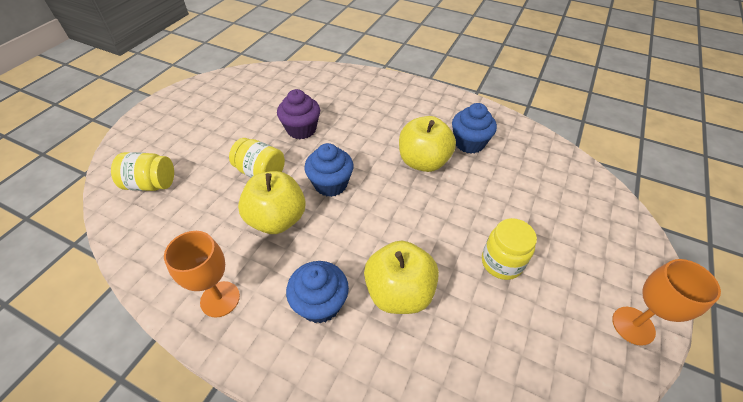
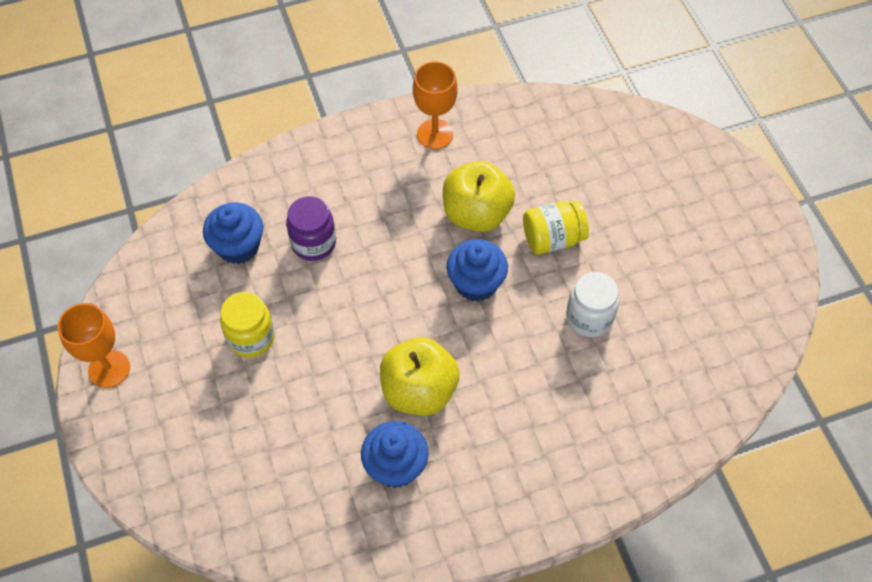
camera: 135 degrees right, 10 degrees up
yellow jar [111,152,174,191] -> none
purple cupcake [277,89,320,139] -> white jar [566,272,619,337]
blue cupcake [286,261,349,324] -> blue cupcake moved to [203,203,263,264]
yellow apple [364,240,439,314] -> purple jar [286,196,336,261]

